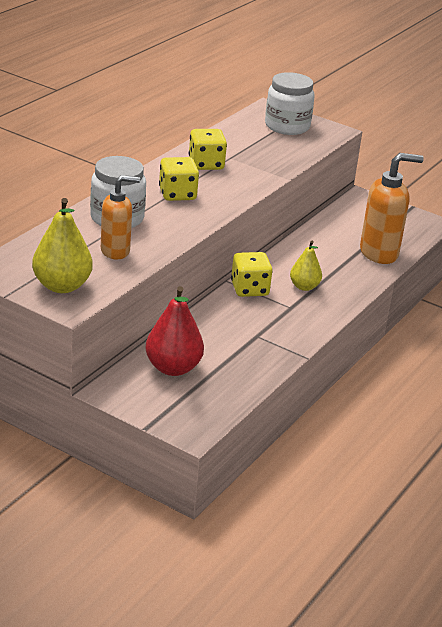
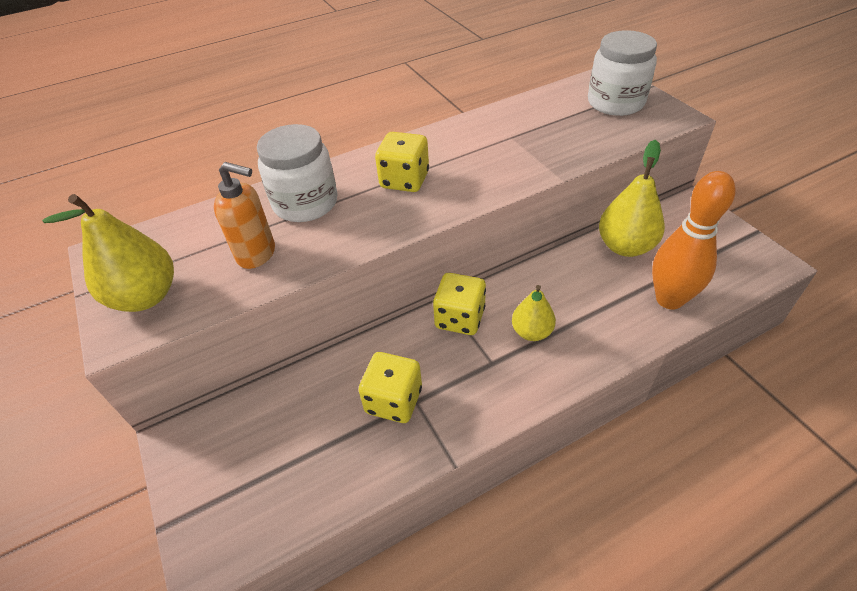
camera: 35 degrees right, 15 degrees up
red pear [145,286,204,376] -> none
yellow dice [189,129,227,170] -> yellow dice moved to [359,352,422,423]
orange soap dispenser [360,153,424,264] -> orange bowling pin [652,171,736,310]
none -> yellow pear [599,140,665,257]

